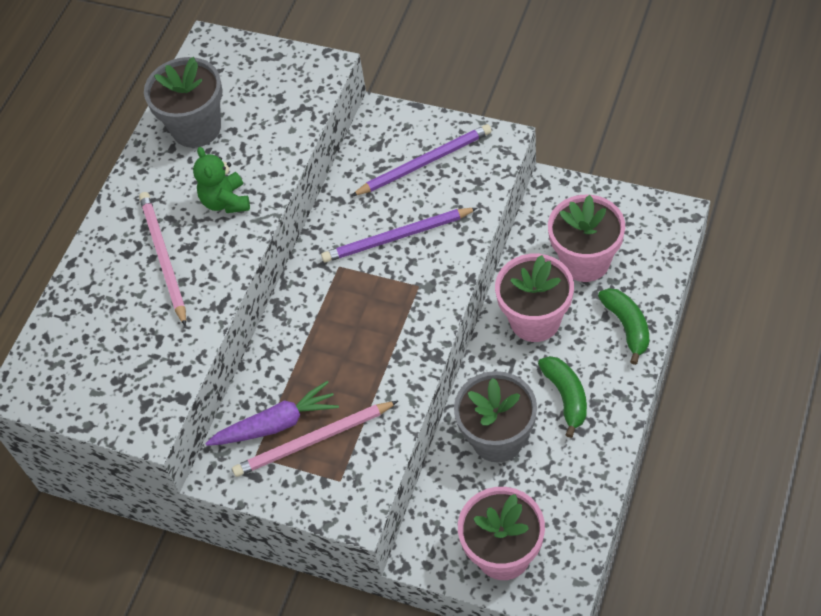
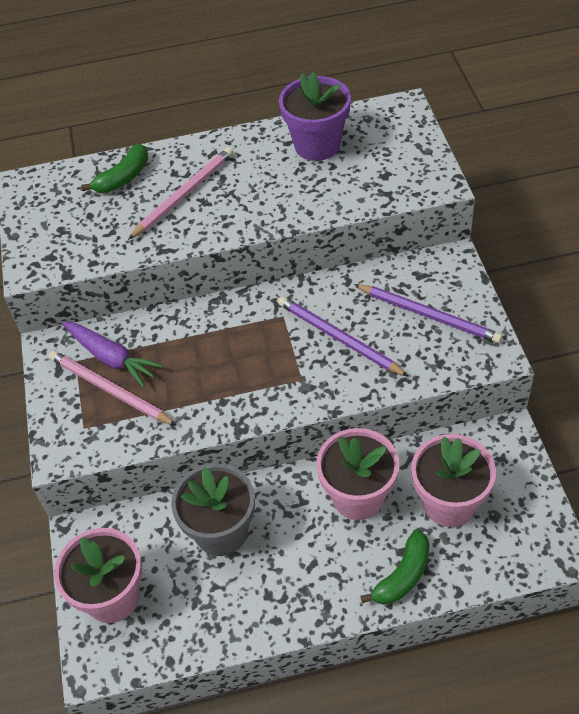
camera: 55 degrees right, 5 degrees down
grey flower pot [144,57,223,148] -> purple flower pot [279,72,351,161]
green teddy bear [193,147,250,213] -> none
green banana [538,356,587,438] -> green banana moved to [81,144,148,193]

